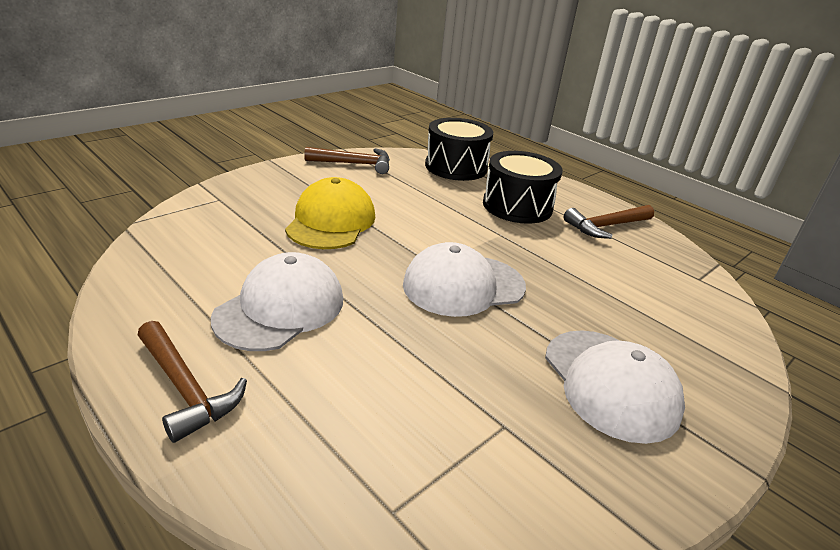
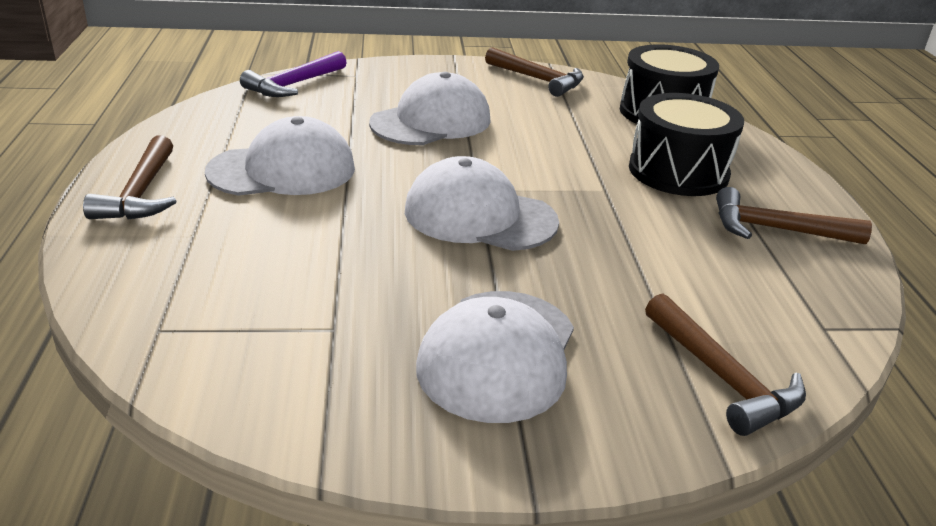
camera: 40 degrees right, 0 degrees up
yellow cap [285,177,375,249] -> white cap [369,72,491,145]
none -> purple hammer [240,51,347,97]
none -> brown hammer [645,293,806,436]

